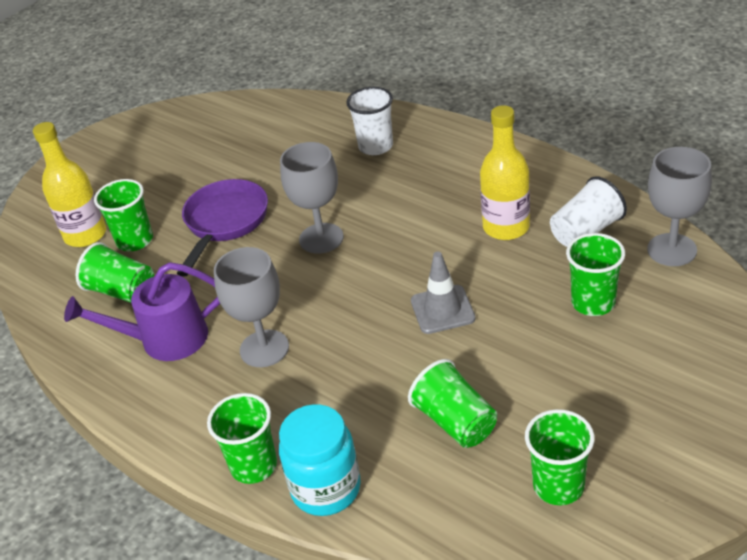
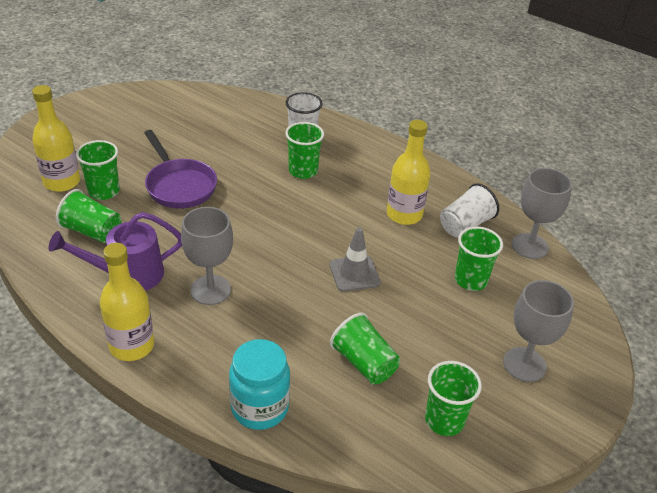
camera: 10 degrees left, 0 degrees up
purple pan [177,179,268,277] -> purple pan turned 135 degrees clockwise [144,130,217,209]
green cup [207,393,277,484] -> green cup moved to [285,122,324,179]
grey goblet [280,142,344,254] -> grey goblet moved to [503,280,574,382]
none -> yellow bottle [100,243,154,361]

